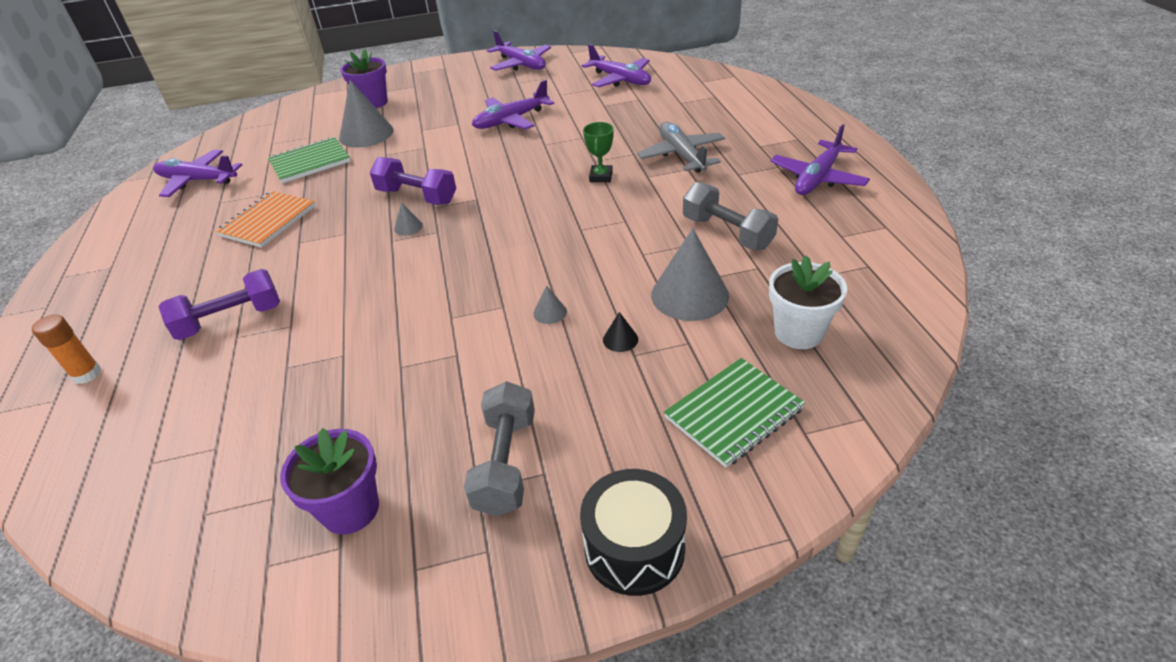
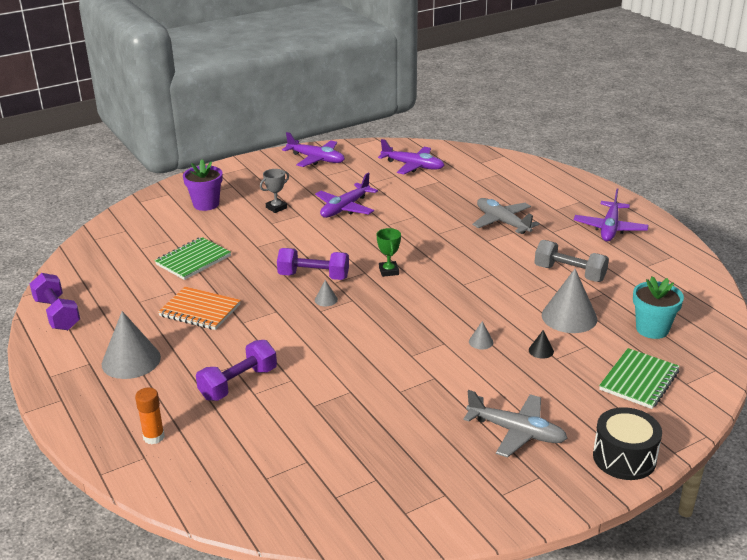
camera: 20 degrees left, 10 degrees down
purple plane [153,150,242,197] -> none
orange notebook [216,191,315,248] -> orange notebook turned 75 degrees counterclockwise [158,287,241,330]
purple flower pot [280,428,379,535] -> none
grey cone [339,80,393,148] -> grey cone moved to [102,311,161,379]
grey dumbbell [464,381,535,516] -> grey plane [463,390,568,458]
green trophy [583,122,614,182] -> green trophy moved to [376,228,401,277]
white flower pot [769,255,847,349] -> turquoise flower pot [633,276,684,339]
none -> purple dumbbell [30,273,80,330]
none -> grey trophy [260,169,289,213]

